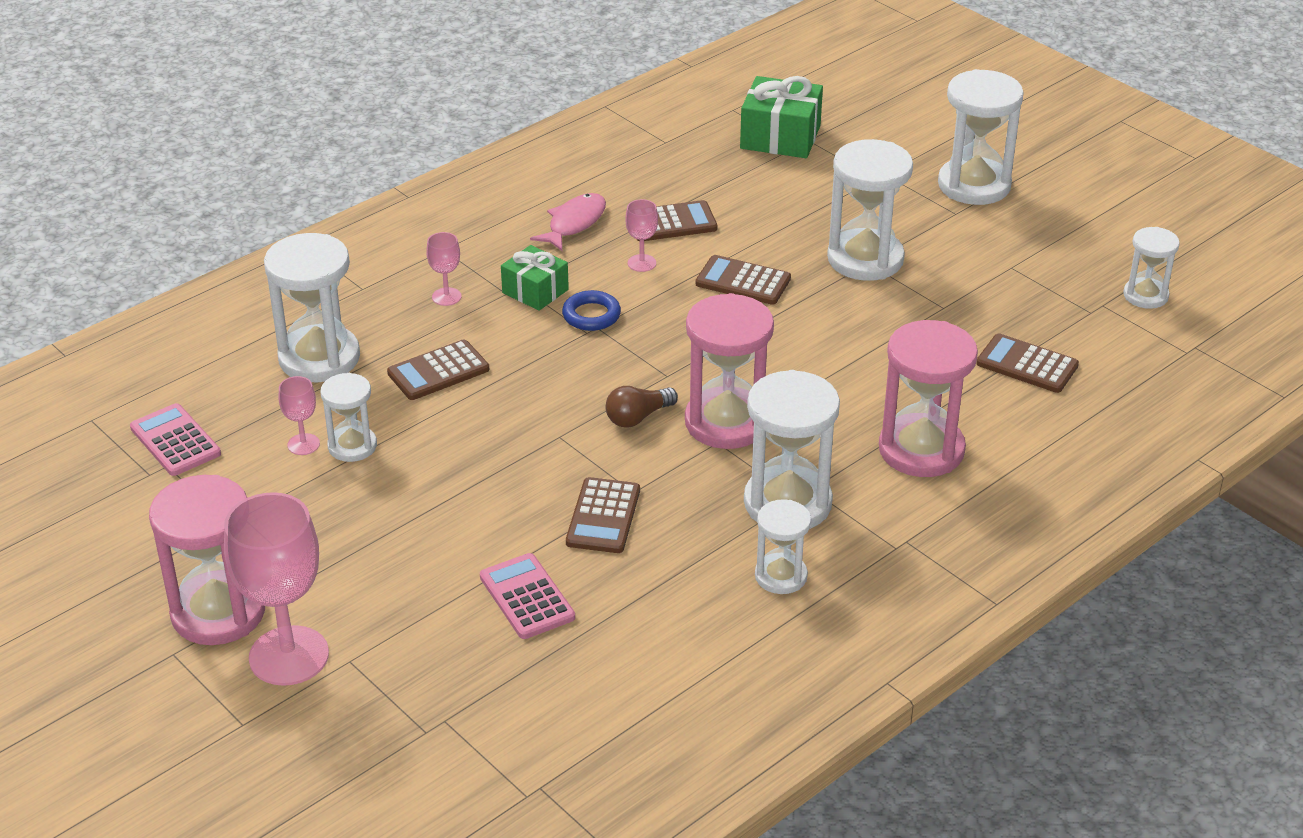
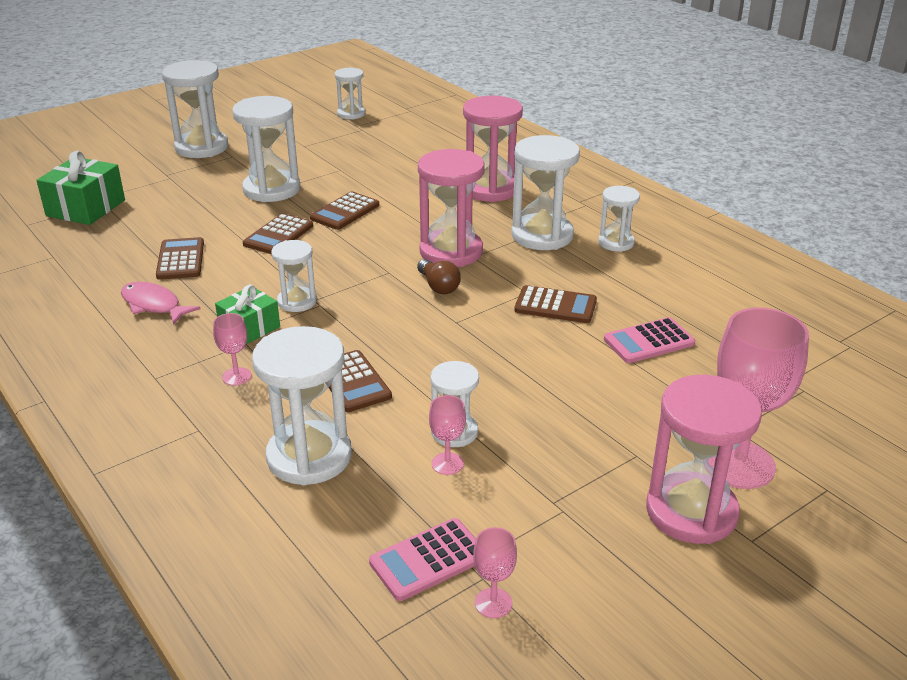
camera: 85 degrees left, 5 degrees down
blue ring [562,290,621,331] -> white hourglass [271,240,317,312]
pink goblet [625,199,658,272] -> pink goblet moved to [473,527,517,618]
brown calculator [976,333,1079,393] -> brown calculator moved to [310,192,379,230]

